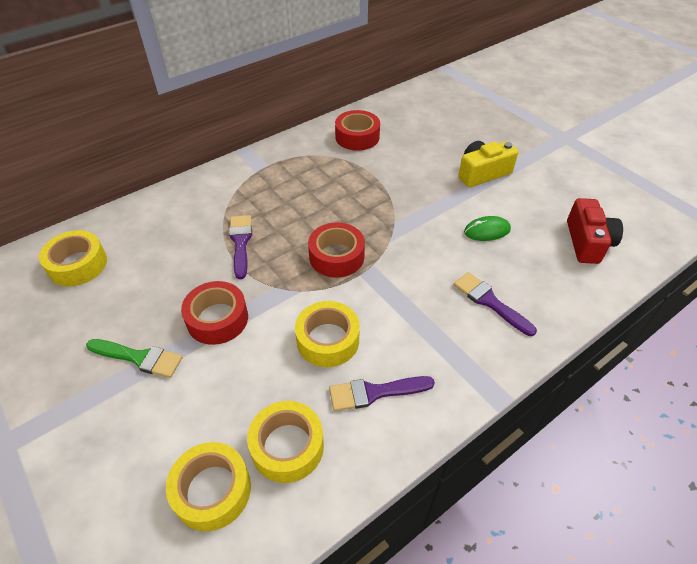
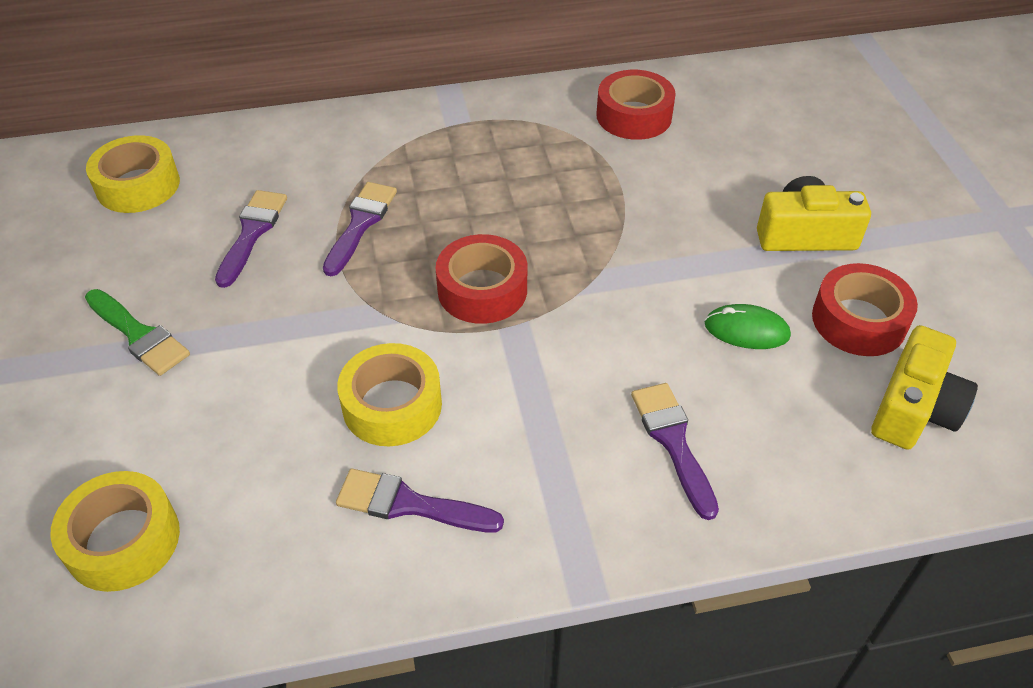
camera: 25 degrees right, 0 degrees up
red tape [181,281,248,345] -> red tape moved to [812,263,918,356]
yellow tape [247,401,324,483] -> none
red camera [567,198,623,264] -> yellow camera [871,325,978,450]
none -> purple brush [215,190,287,288]

